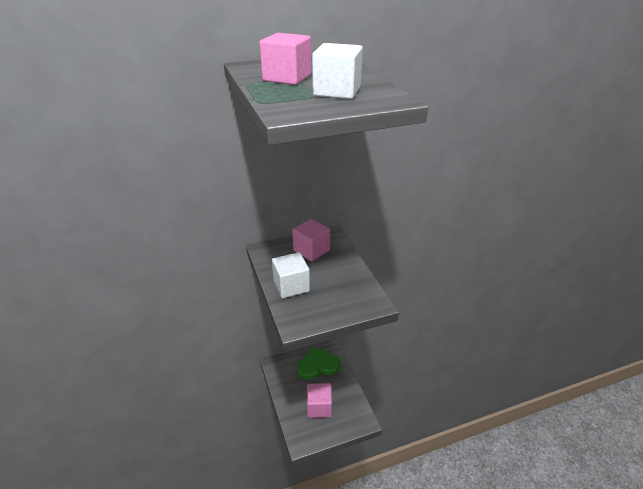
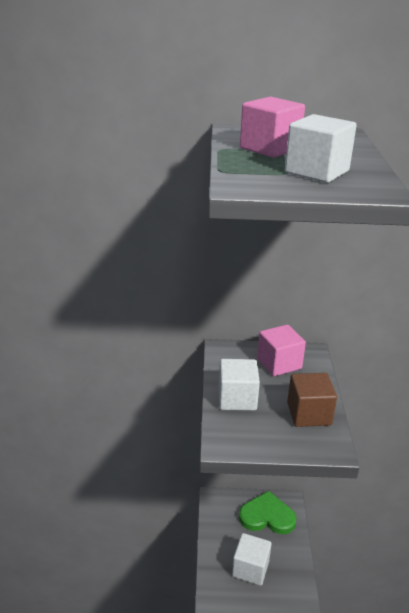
camera: 20 degrees right, 5 degrees down
pink cube [307,383,332,418] -> white cube [232,533,272,586]
none -> brown cube [287,373,337,427]

